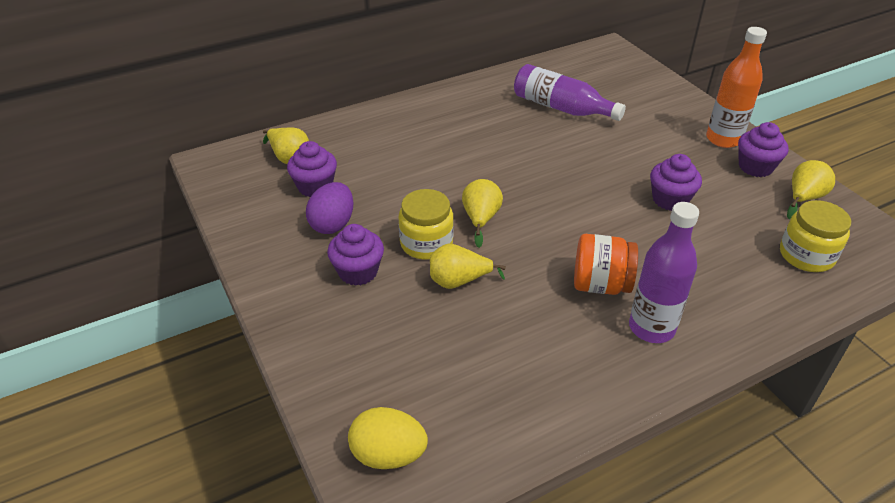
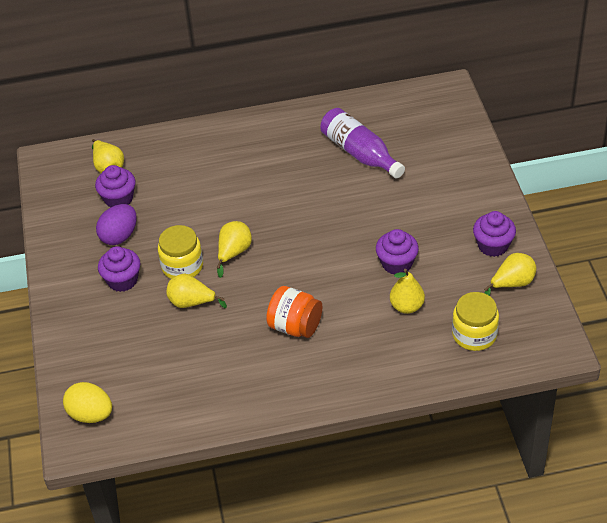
camera: 20 degrees right, 5 degrees up
purple bottle [629,202,699,343] -> none
orange bottle [706,27,767,148] -> none
none -> yellow pear [390,269,425,314]

